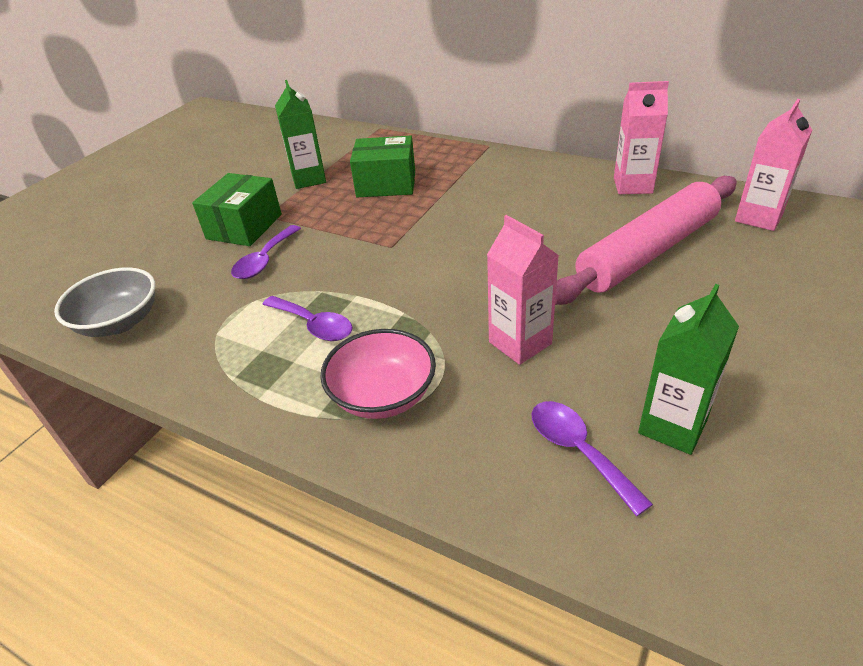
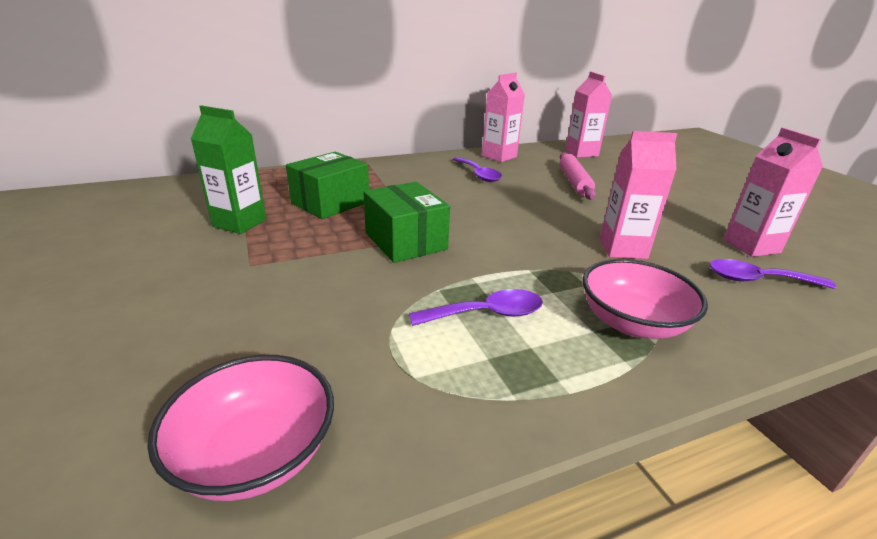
camera: 55 degrees left, 10 degrees down
grey bowl [54,267,155,337] -> pink bowl [147,355,334,501]
green box [192,173,282,246] -> green box moved to [363,182,450,263]
purple spoon [231,225,301,279] -> purple spoon moved to [452,157,502,182]
pink rolling pin [555,176,737,305] -> pink rolling pin [559,152,596,200], size x0.56
green carton [638,284,739,455] -> pink carton [723,128,823,257]

